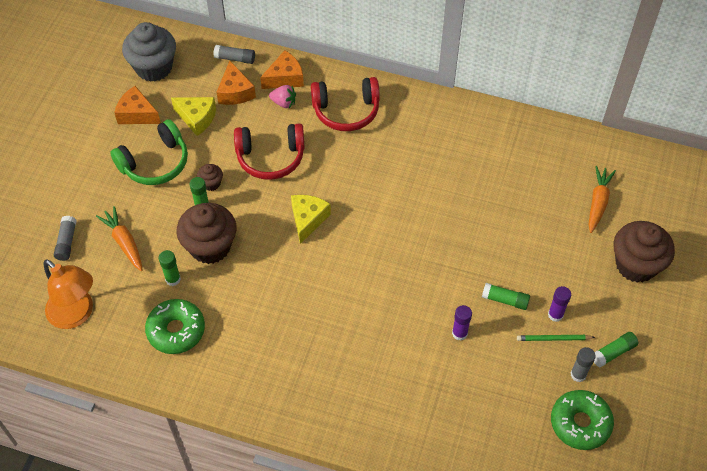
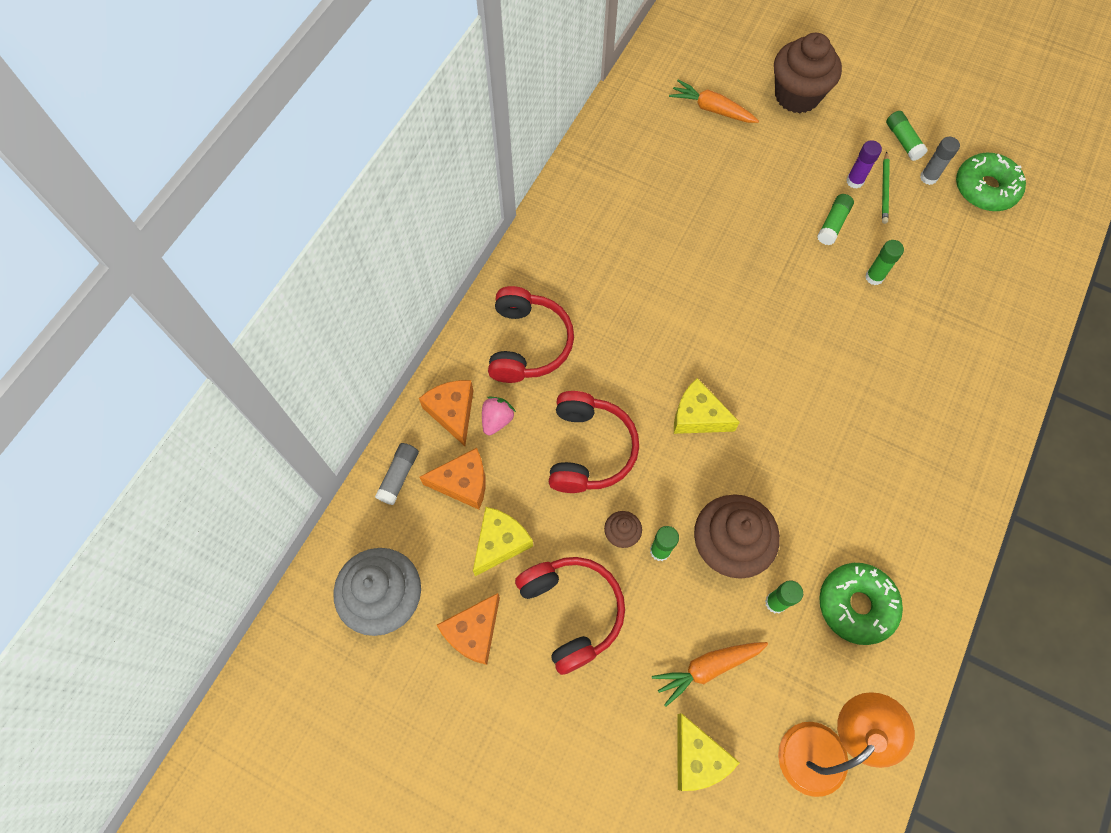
camera: 80 degrees left, 10 degrees up
grey glue stick [54,216,77,261] -> yellow cheese [677,713,740,791]
green headphones [110,119,188,185] -> red headphones [515,557,625,675]
purple glue stick [452,305,472,341] -> green glue stick [865,240,904,285]

